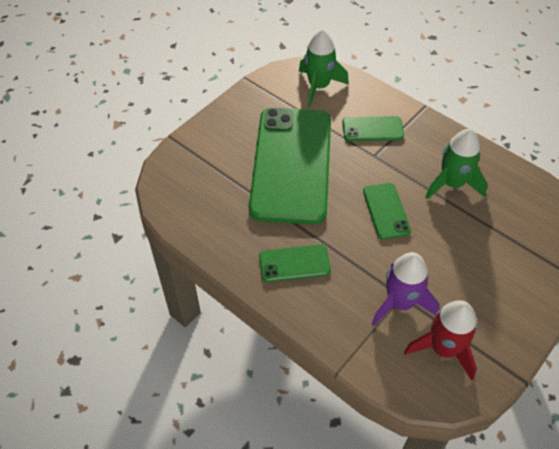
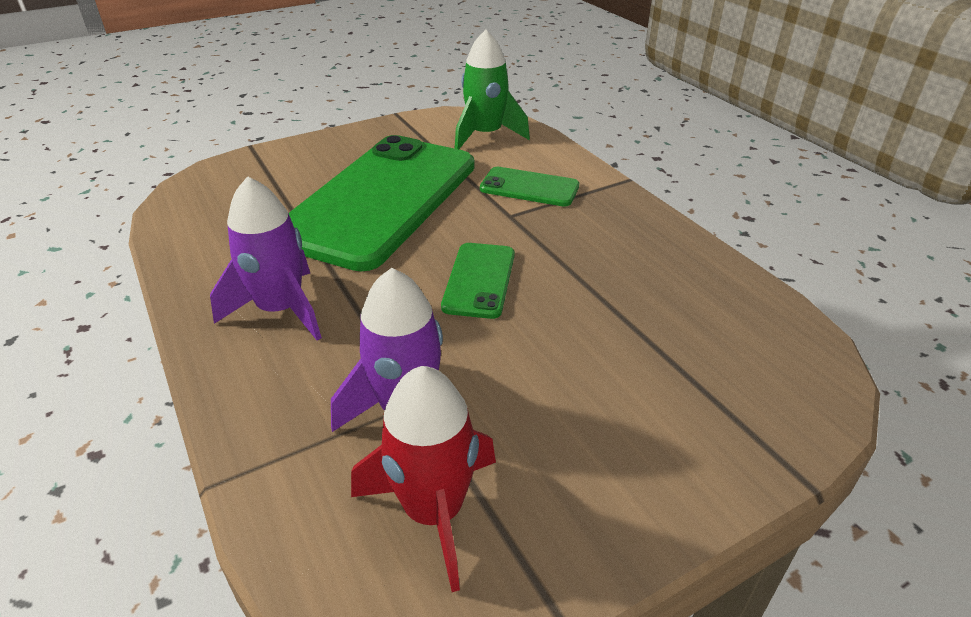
camera: 20 degrees right, 15 degrees down
green phone [259,244,331,282] -> purple rocket [210,176,322,341]
green rocket [425,129,488,199] -> none

